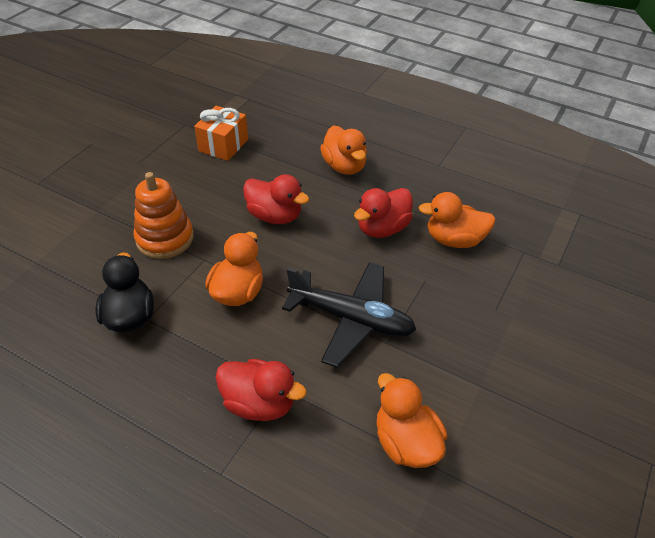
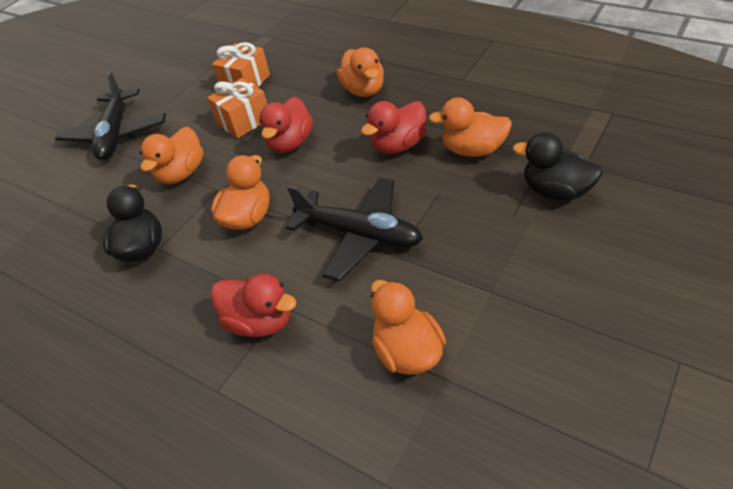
camera: 10 degrees right, 0 degrees up
orange stacking toy [133,172,194,259] -> orange duck [140,126,204,184]
red duck [243,174,309,224] -> red duck turned 75 degrees clockwise [259,97,313,153]
none -> black plane [55,71,166,160]
none -> orange gift [207,78,267,139]
none -> black duck [513,132,603,201]

